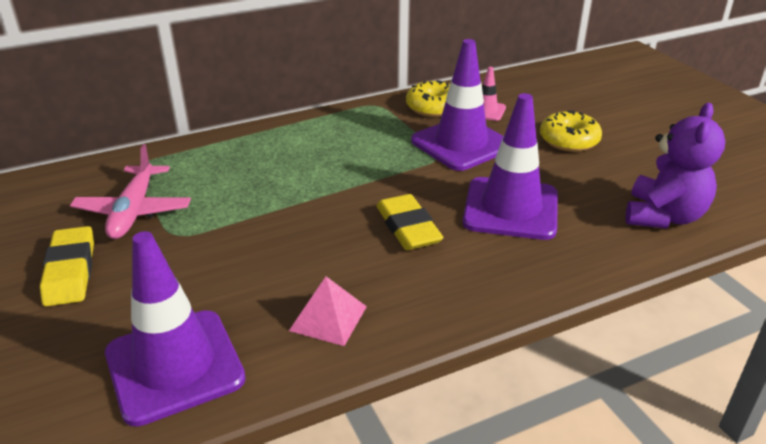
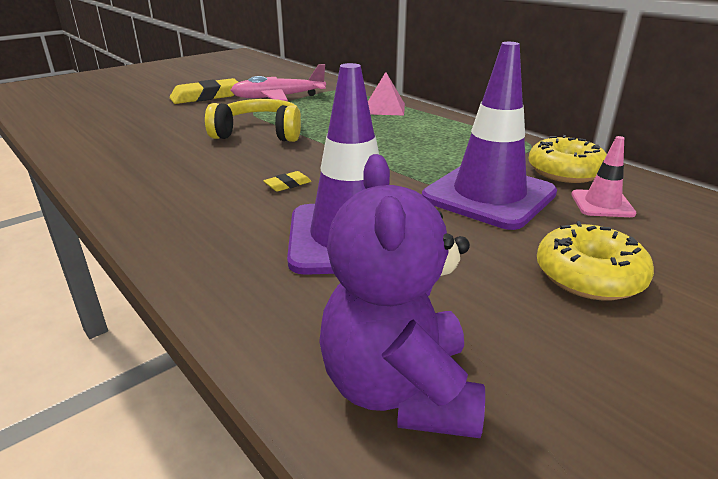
camera: 75 degrees right, 5 degrees down
purple traffic cone [105,231,246,427] -> none
pink pyramid [289,276,367,346] -> pink pyramid moved to [368,72,405,115]
yellow eraser [377,194,443,250] -> yellow eraser [263,171,311,192], size x0.45
purple teddy bear [626,103,725,228] -> purple teddy bear turned 75 degrees clockwise [319,154,485,438]
none -> yellow headphones [205,99,301,142]

